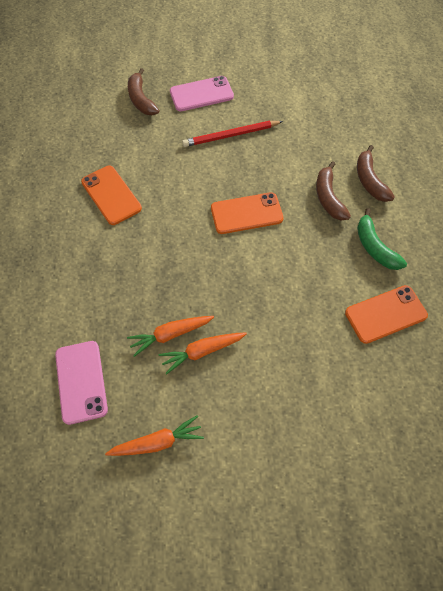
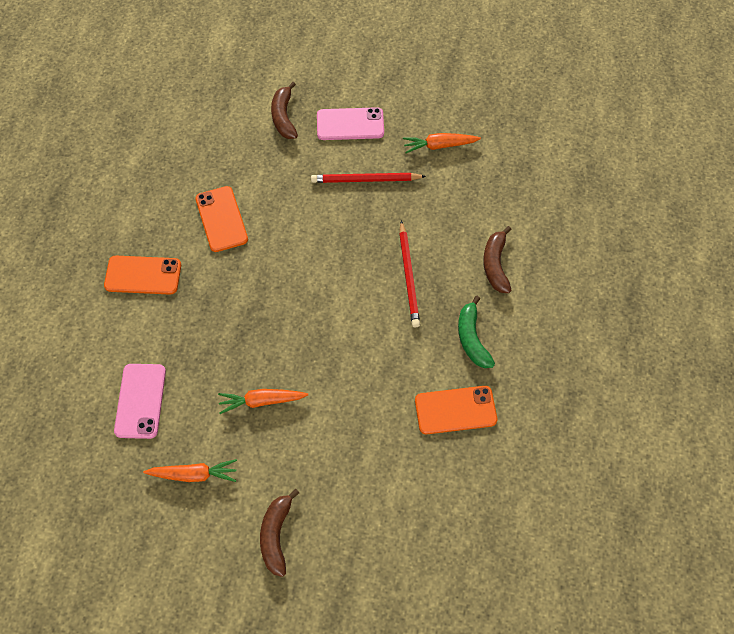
camera: 15 degrees right, 0 degrees up
orange carrot [127,316,214,357] -> orange carrot moved to [403,133,481,153]
orange phone [211,192,284,234] -> orange phone moved to [104,256,181,295]
brown banana [316,161,351,220] -> brown banana moved to [260,489,299,577]
none -> red pencil [399,221,420,327]

